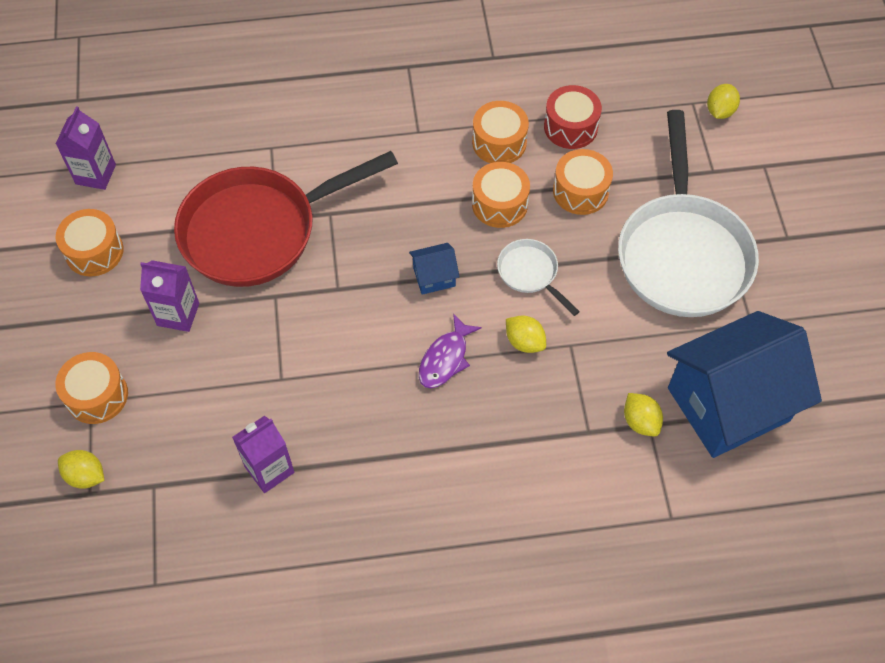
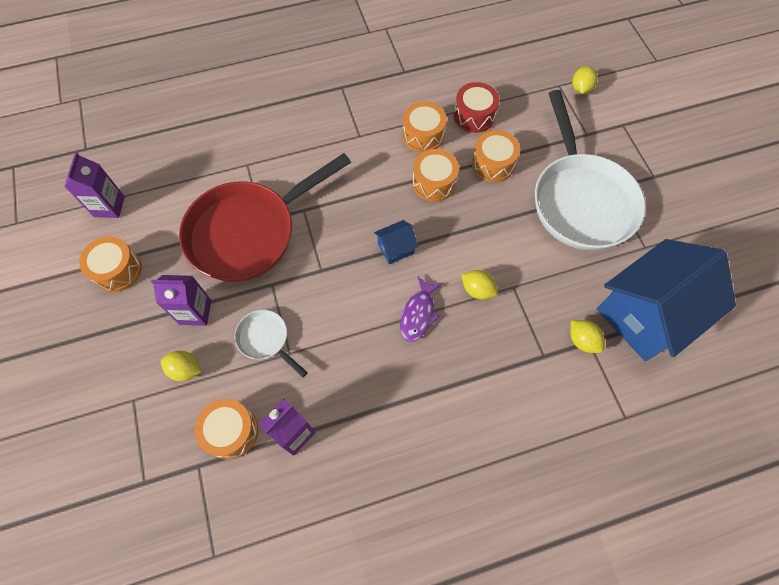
camera: 10 degrees left, 5 degrees up
orange drum [55,352,128,424] -> orange drum moved to [195,399,258,459]
yellow lemon [58,450,104,489] -> yellow lemon moved to [161,351,202,381]
white pan [497,239,580,316] -> white pan moved to [235,310,308,377]

